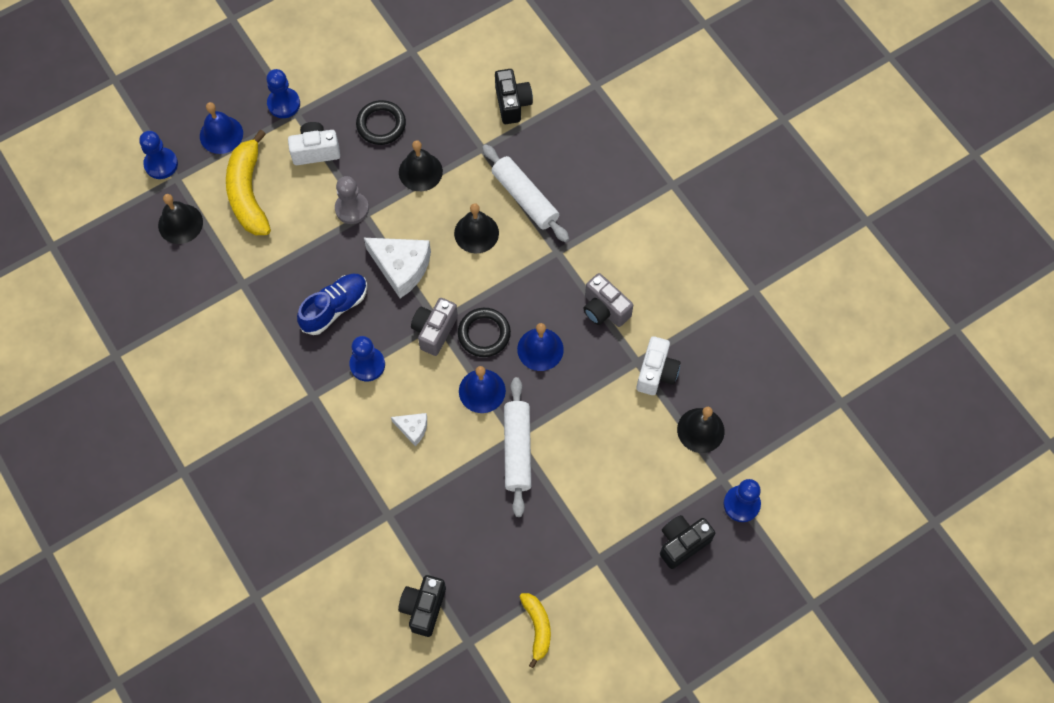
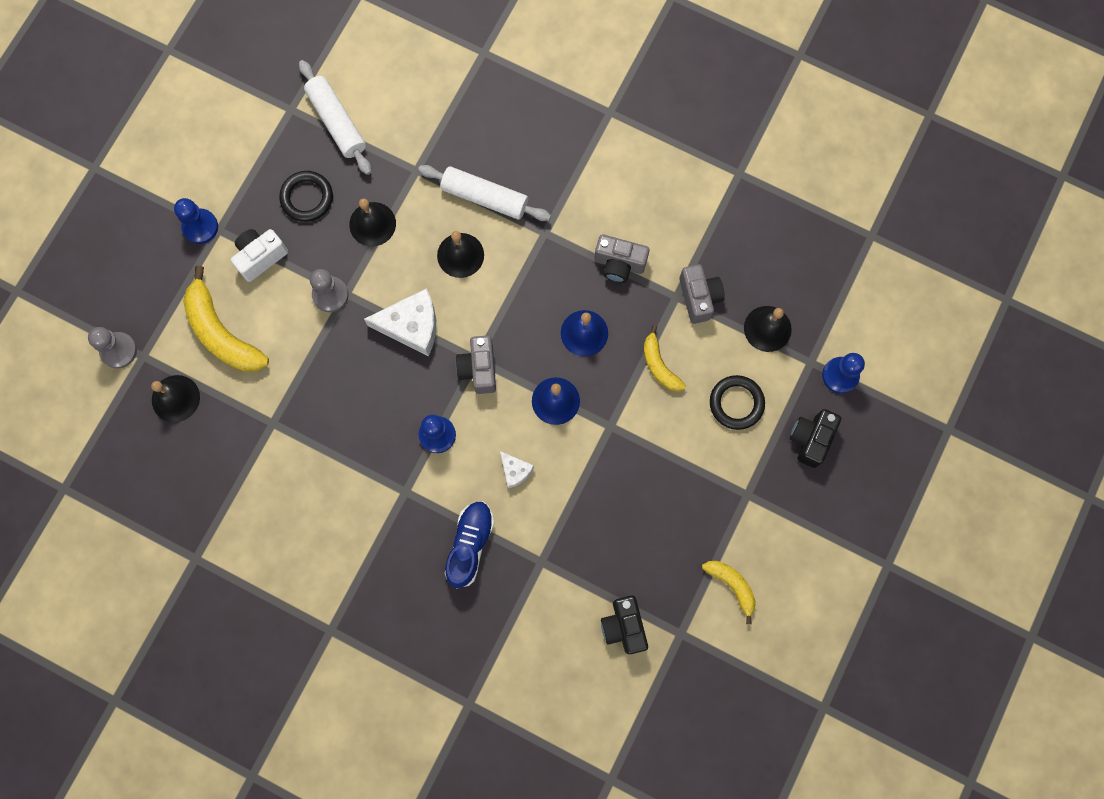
camera: 30 degrees left, 10 degrees up
blue pawn [139,131,178,179] -> grey pawn [88,327,137,369]
blue bell [200,102,243,154] -> none
blue shoe [297,274,367,335] -> blue shoe moved to [445,501,494,589]
white cheese [391,413,427,446] -> white cheese turned 60 degrees clockwise [500,451,534,489]
black ring [458,308,511,357] -> black ring moved to [710,375,765,430]
black camera [495,69,533,124] -> none
white rolling pin [504,377,531,517] -> white rolling pin moved to [299,60,371,175]
white camera [636,336,681,395] -> grey camera [679,264,725,324]
none -> yellow banana [644,325,686,392]

